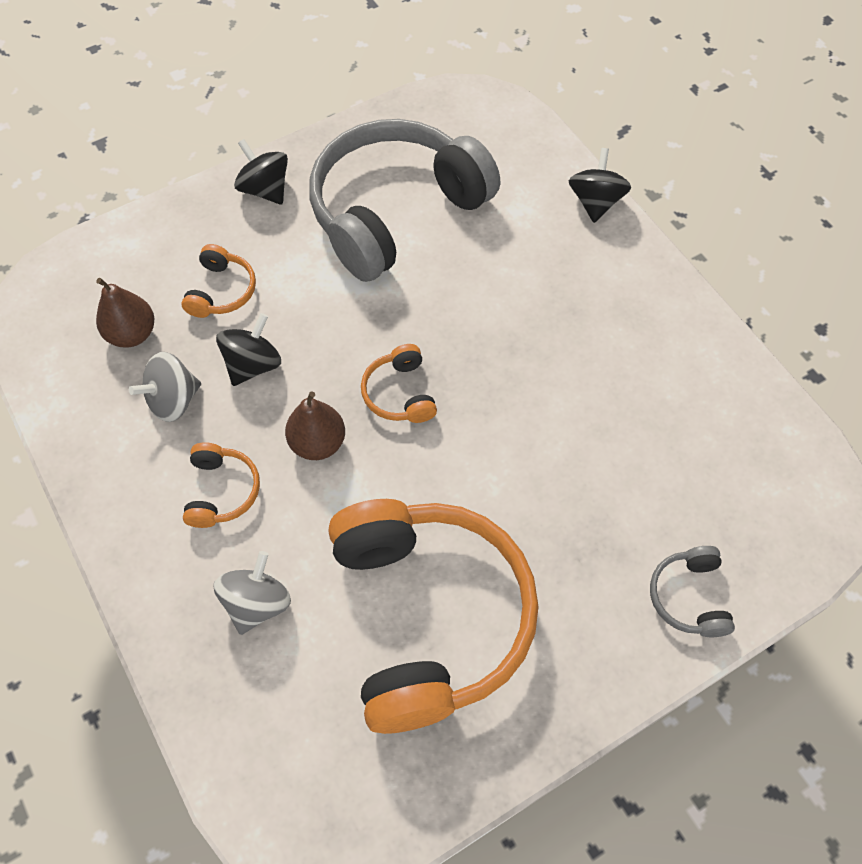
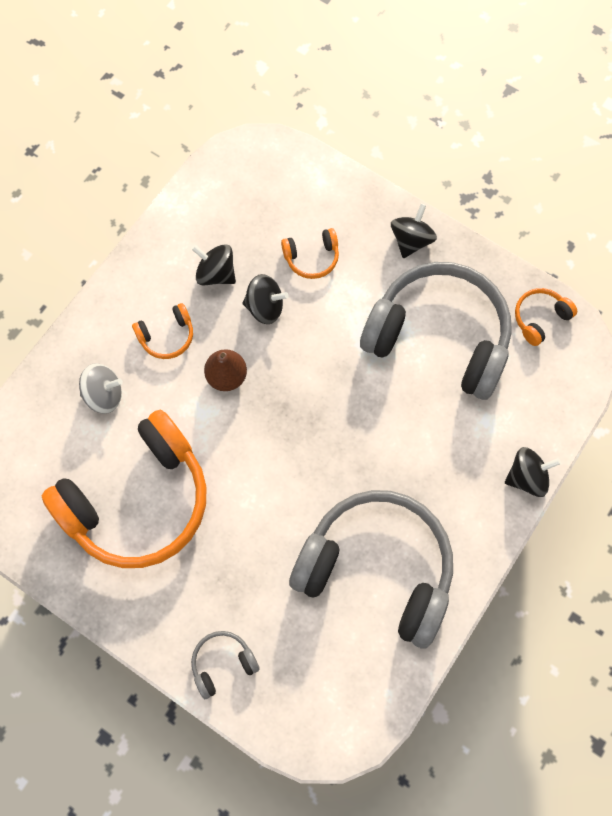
camera: 65 degrees right, 10 degrees up
brown pear [96,278,155,348] -> none
grey spinning top [129,352,201,422] -> black spinning top [191,244,236,285]
orange headphones [361,344,437,423] -> orange headphones moved to [515,288,577,346]
none -> grey headphones [289,490,453,649]

